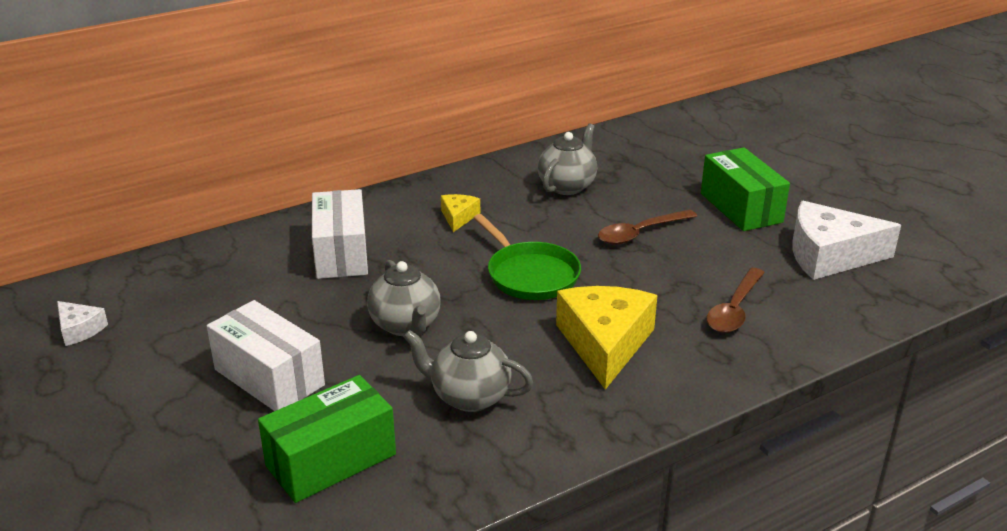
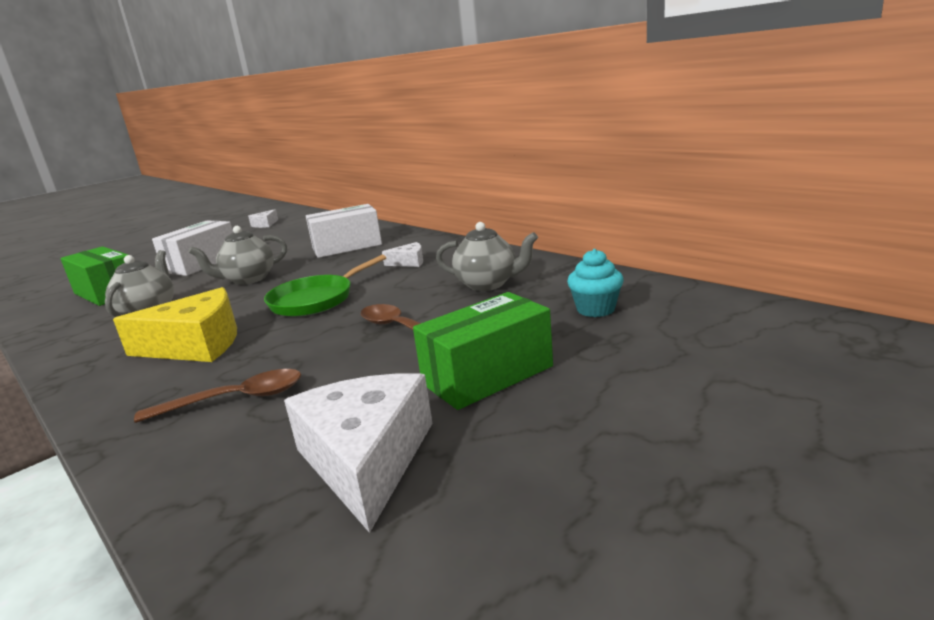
camera: 80 degrees right, 10 degrees down
yellow cheese [441,194,480,232] -> white cheese [382,242,423,267]
brown spoon [707,268,765,333] -> brown spoon turned 150 degrees clockwise [134,369,301,423]
none -> turquoise cupcake [567,249,624,317]

